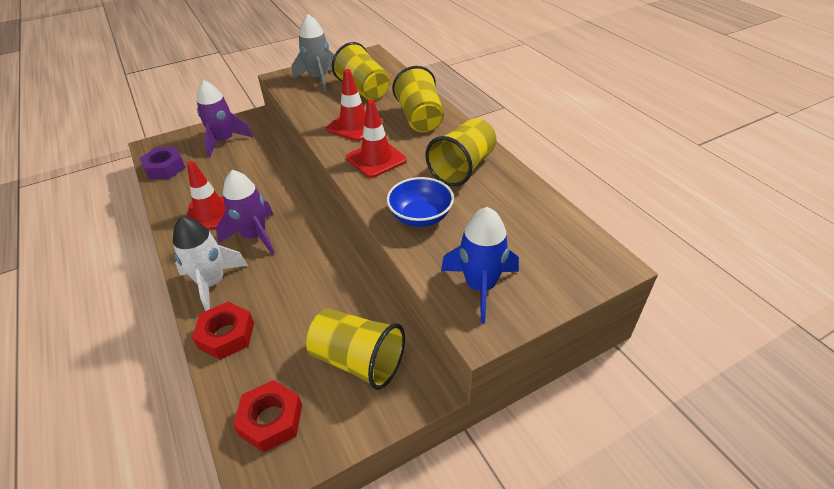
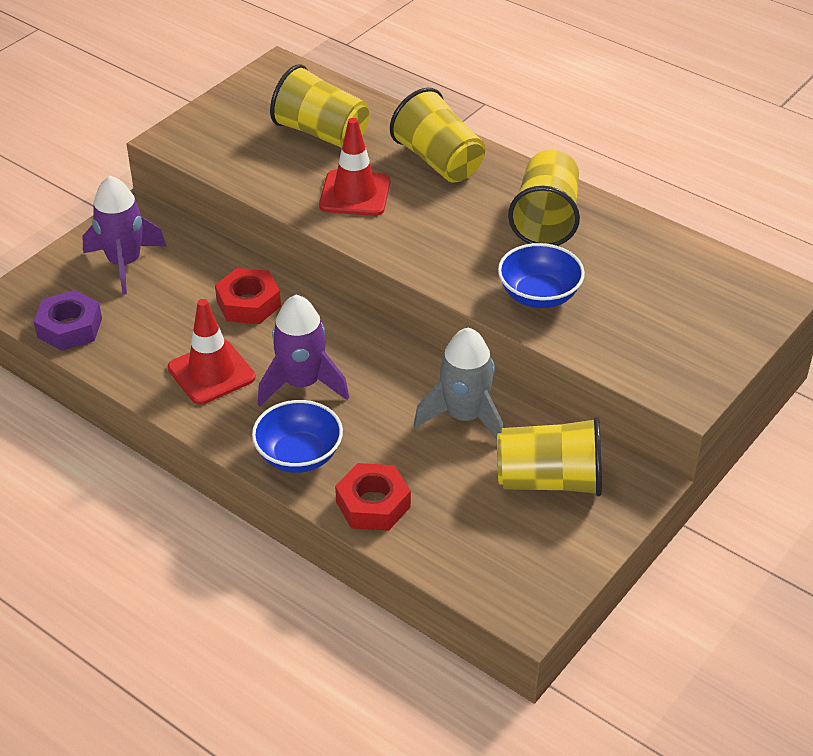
camera: 25 degrees left, 0 degrees up
white rocket [173,216,248,311] -> blue bowl [252,400,343,473]
red nut [233,380,302,452] -> red nut moved to [215,268,281,324]
grey rocket [292,14,334,92] -> grey rocket moved to [414,328,503,440]
red traffic cone [346,100,407,178] -> none
blue rocket [441,207,519,323] -> none

